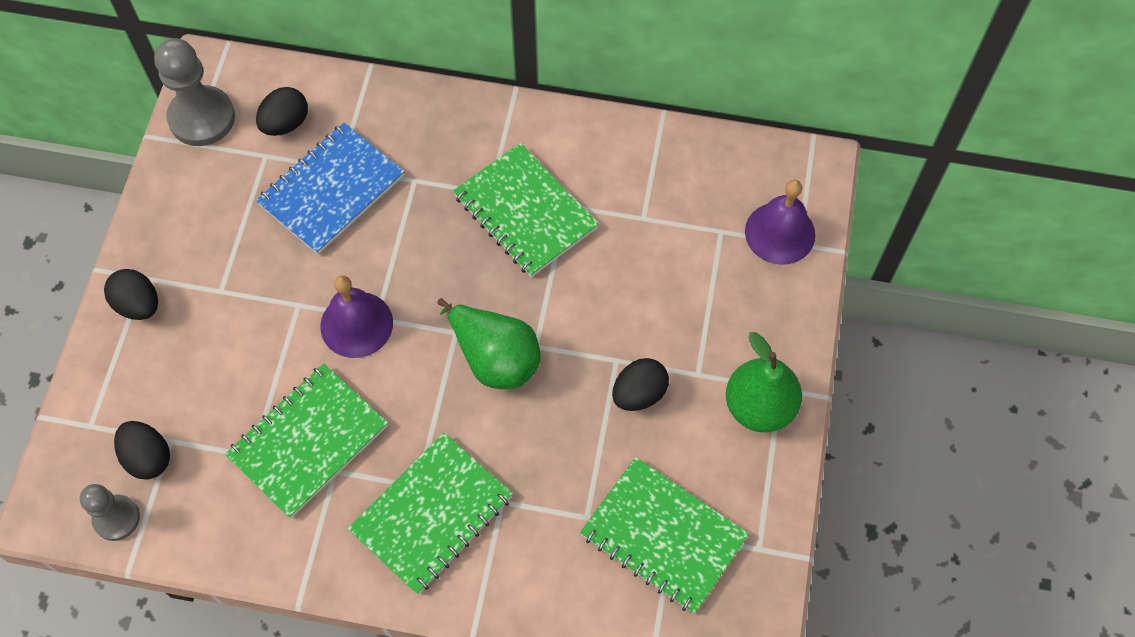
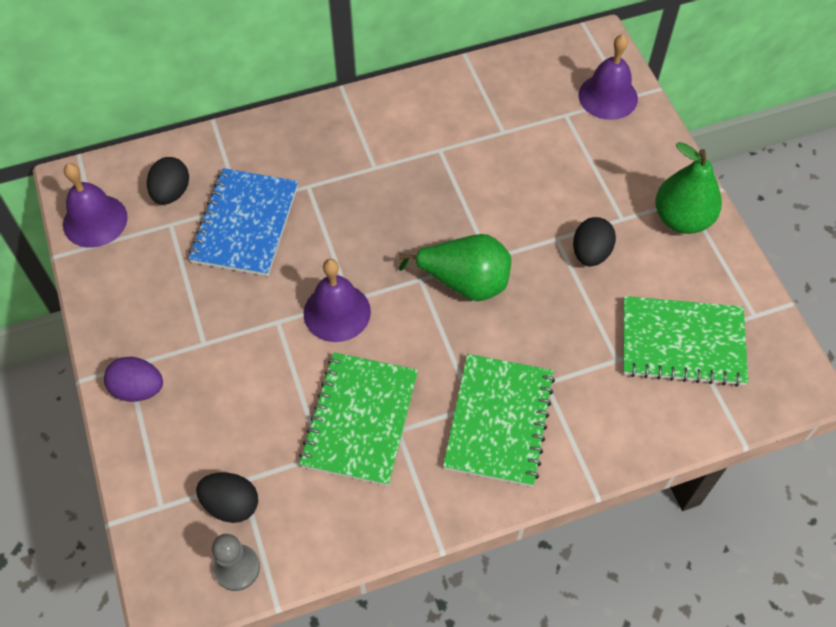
camera: 30 degrees left, 5 degrees down
black egg [104,269,158,320] -> purple egg [104,357,163,402]
grey pawn [154,38,235,146] -> purple bell [63,163,128,248]
green notebook [453,143,599,277] -> none

